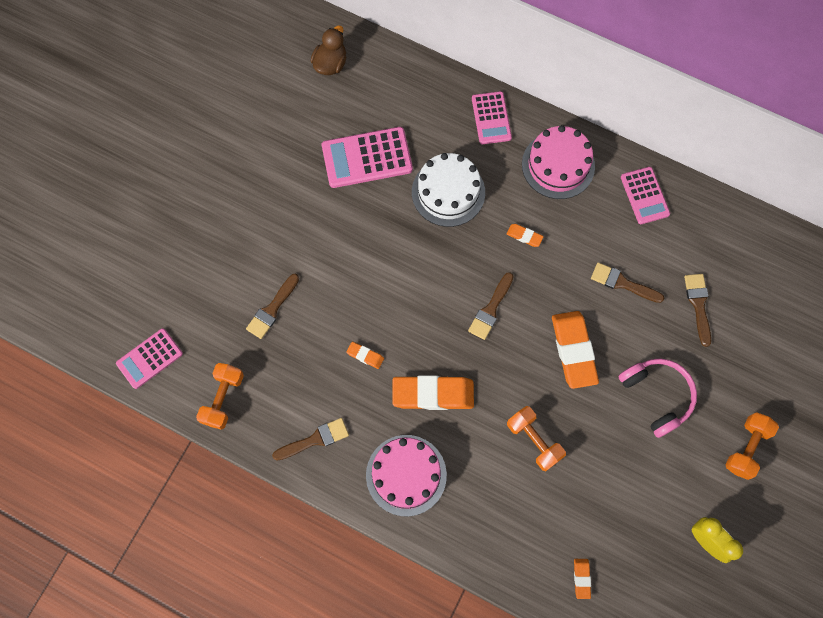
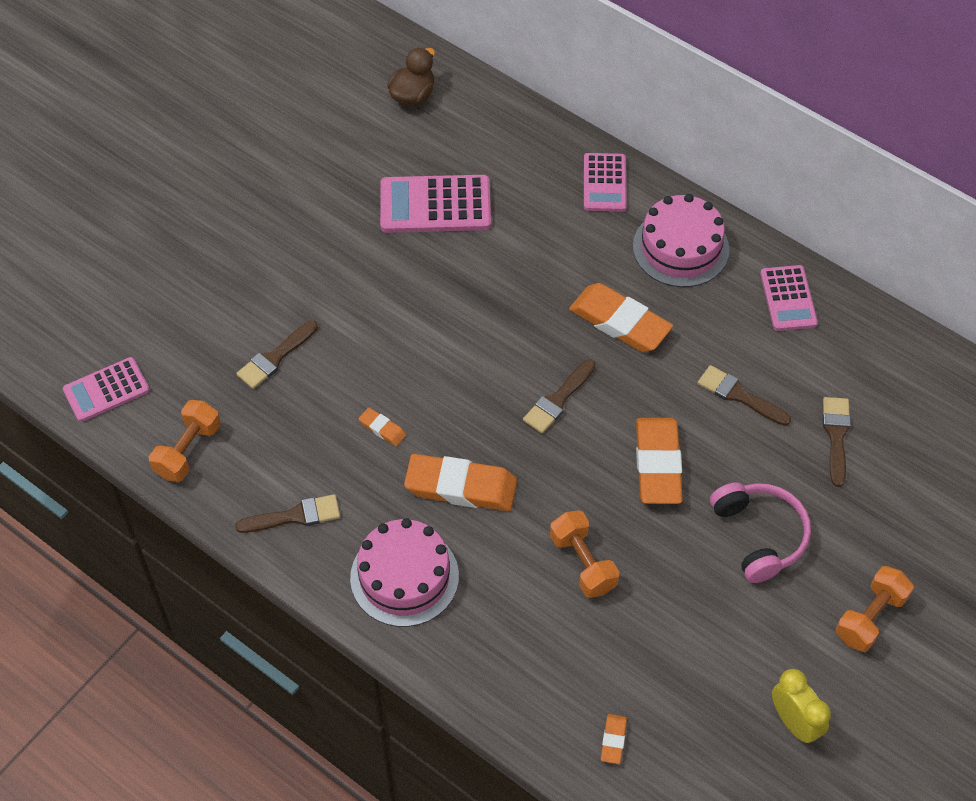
camera: 10 degrees right, 15 degrees down
white cake [412,153,485,227] -> none
orange eraser [507,224,543,247] -> orange eraser [569,283,673,352], size x2.21

